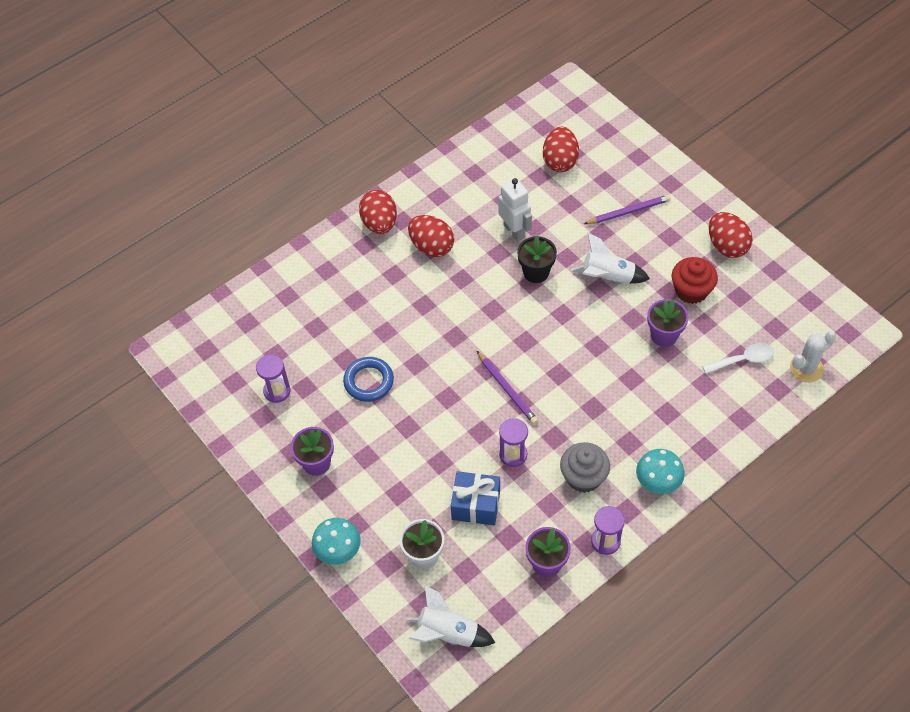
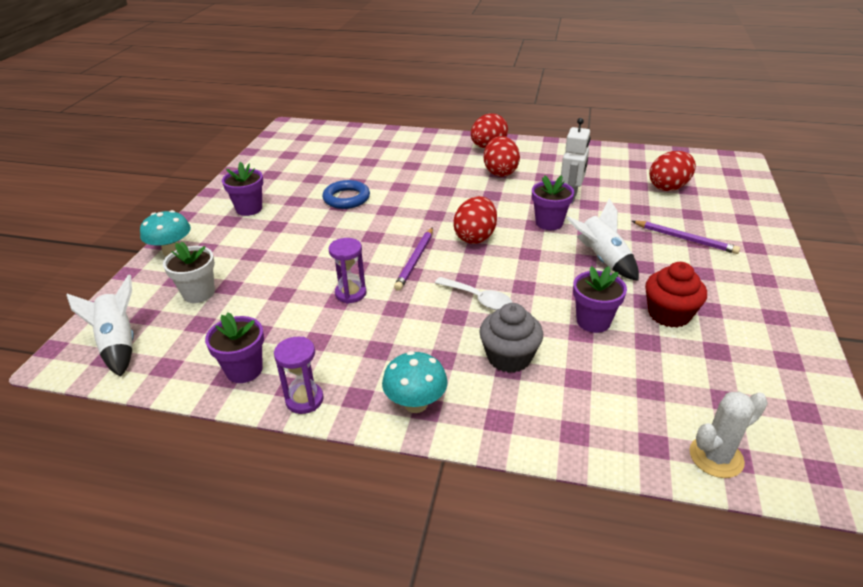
camera: 50 degrees right, 20 degrees down
purple hourglass [256,354,291,403] -> none
blue gift [451,471,500,525] -> none
black flower pot [517,236,557,283] -> purple flower pot [532,175,574,230]
grey cupcake [560,442,610,493] -> grey cupcake moved to [479,303,543,373]
white spoon [702,343,774,374] -> white spoon moved to [435,277,512,310]
red egg [709,212,753,258] -> red egg moved to [453,196,497,244]
white cactus [790,331,836,382] -> white cactus turned 45 degrees counterclockwise [690,392,768,478]

